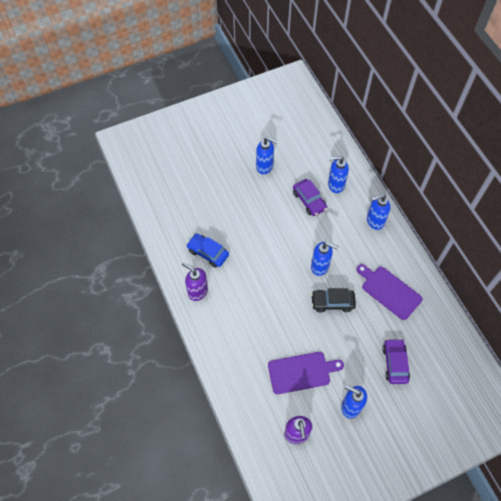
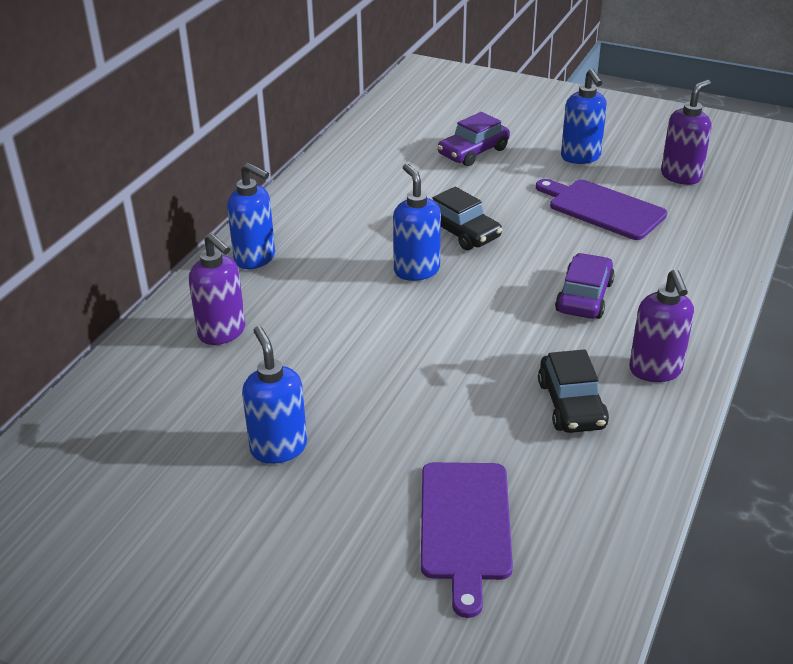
camera: 130 degrees left, 25 degrees down
blue car [186,233,229,268] -> black car [538,349,609,433]
purple car [293,179,327,216] -> purple car moved to [555,253,615,319]
blue soap dispenser [328,156,349,193] -> purple soap dispenser [189,233,245,345]
purple cutting board [356,264,423,320] -> purple cutting board moved to [421,462,513,618]

